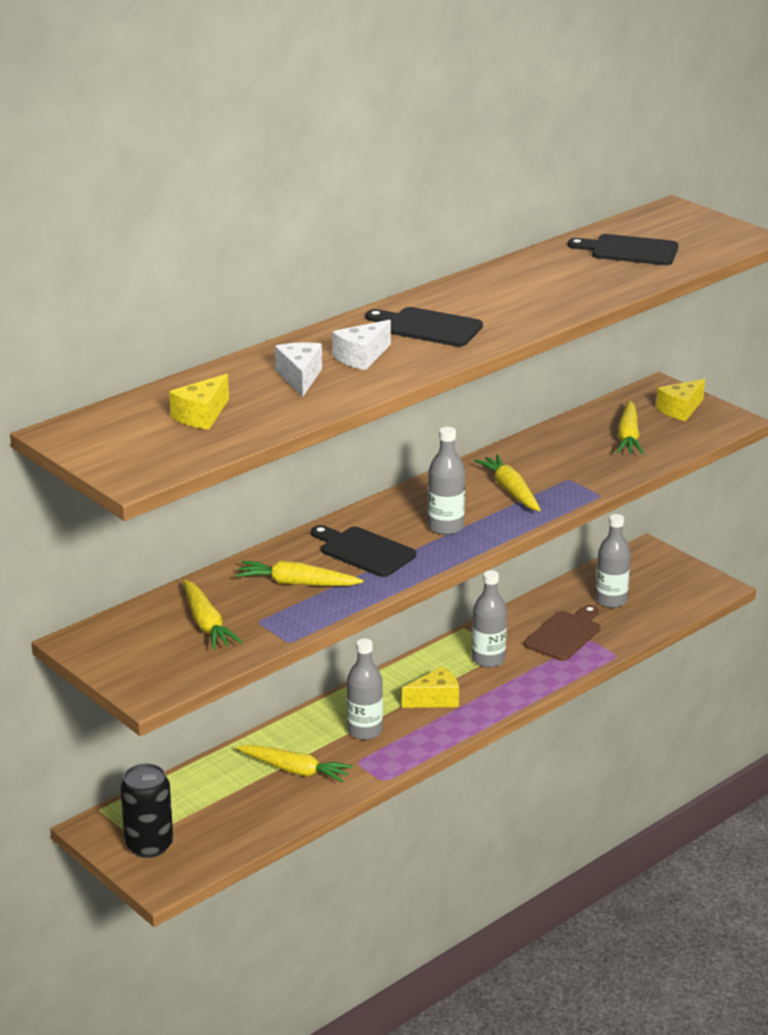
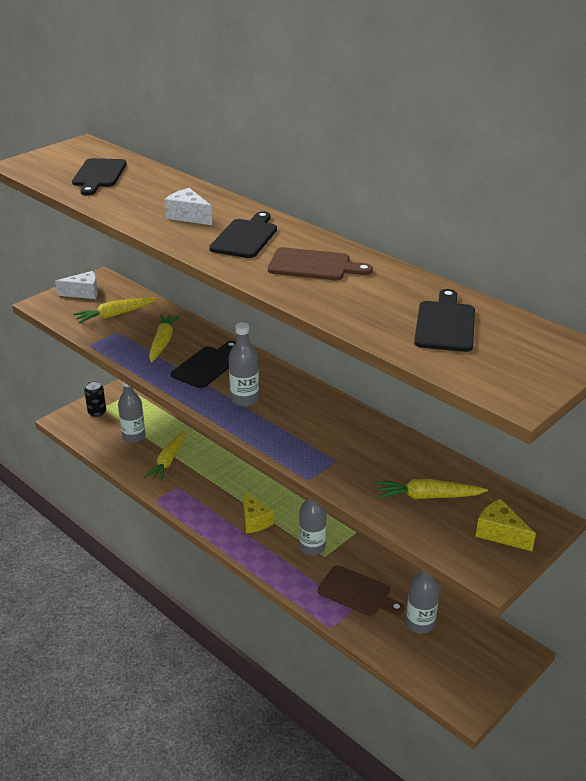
camera: 85 degrees right, 5 degrees up
black can [120,764,173,858] -> black can [84,381,106,417], size x0.66
yellow cheese [169,374,229,430] -> black cutting board [72,158,127,195]
white cheese [275,342,322,397] -> white cheese moved to [55,271,98,299]
grey bottle [347,638,383,740] -> grey bottle moved to [118,381,145,443]
yellow carrot [474,454,541,511] -> none
none -> brown cutting board [268,247,373,280]

